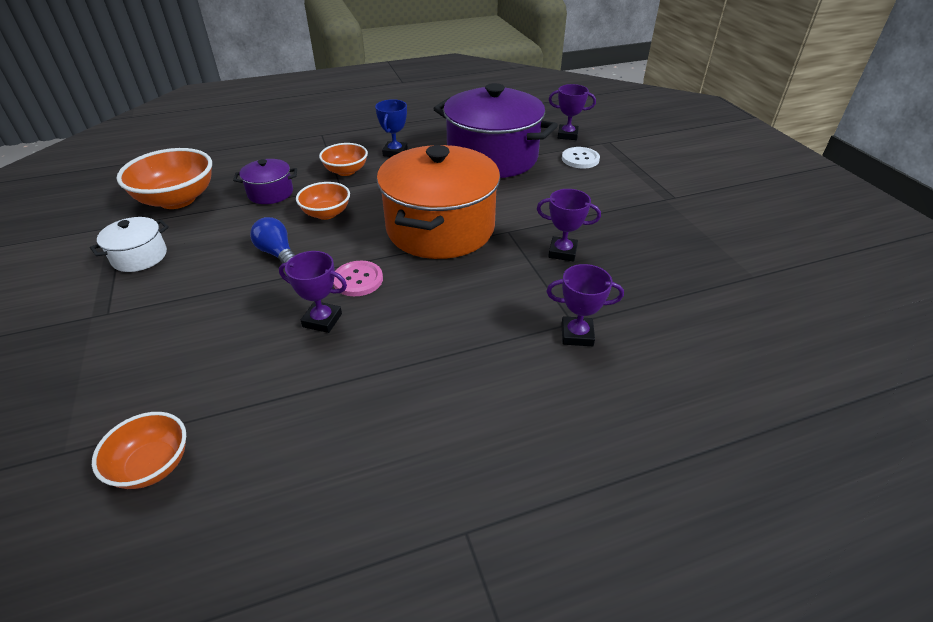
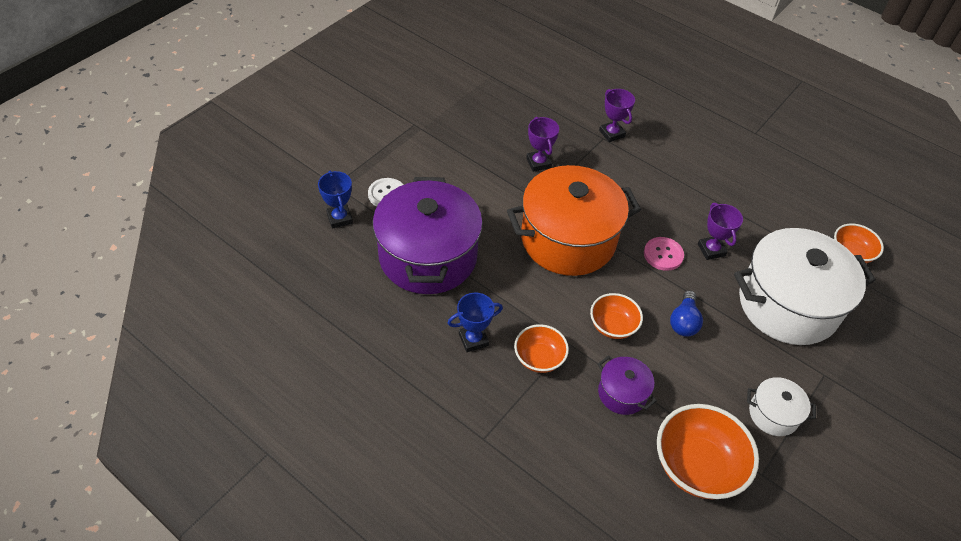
camera: 125 degrees left, 10 degrees up
purple trophy [549,84,596,140] -> blue trophy [318,171,353,229]
none -> white pot [734,228,876,345]

